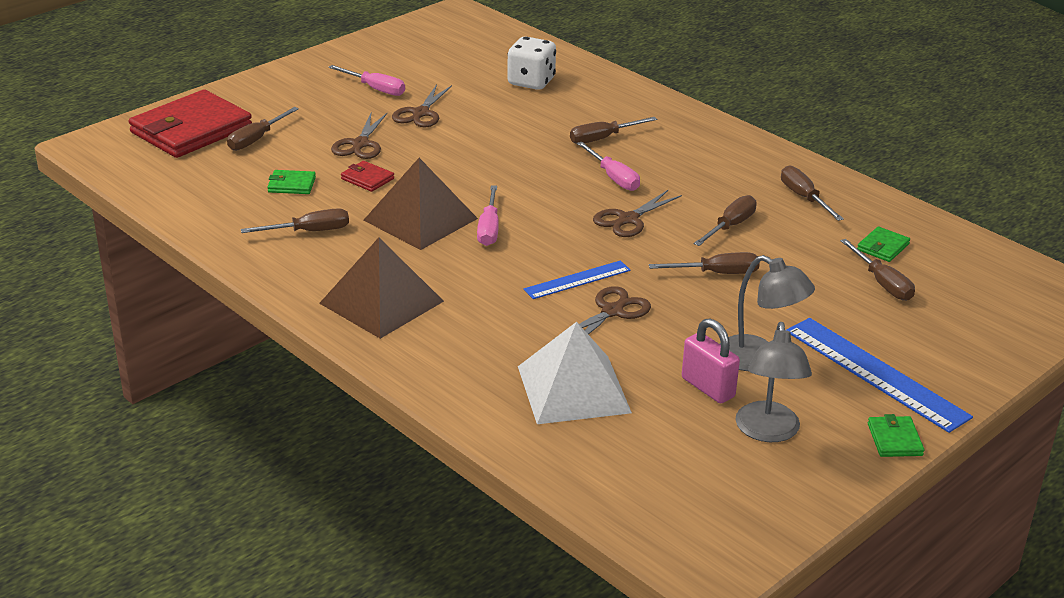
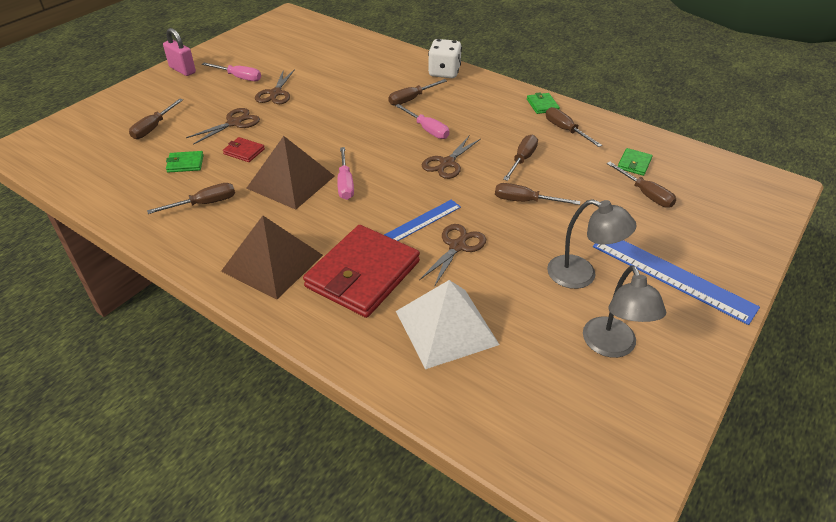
camera: 10 degrees left, 10 degrees up
red wallet [129,90,252,158] -> red wallet moved to [303,225,420,318]
brown scissors [331,113,387,159] -> brown scissors turned 135 degrees counterclockwise [186,108,260,145]
white dice [507,37,556,90] -> white dice moved to [428,39,462,78]
brown screwdriver [649,252,760,274] -> brown screwdriver turned 150 degrees counterclockwise [495,183,580,205]
pink padlock [682,318,740,403] -> pink padlock moved to [163,28,196,76]
green wallet [868,414,924,457] -> green wallet moved to [527,93,560,114]

